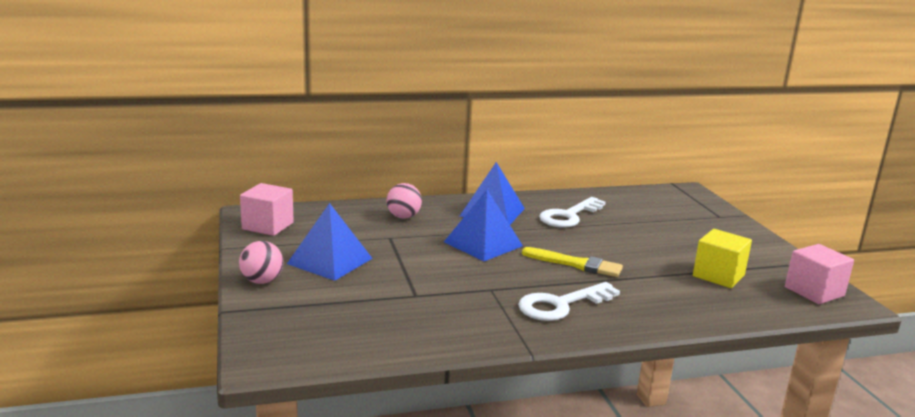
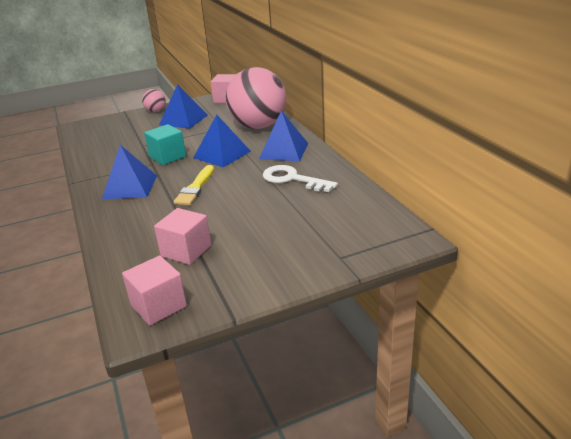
camera: 85 degrees right, 10 degrees up
pink ball [387,183,422,218] -> pink ball [226,67,286,129], size x2.37
white key [518,282,620,321] -> blue pyramid [102,145,157,199]
yellow cube [693,229,752,288] -> pink cube [154,208,211,265]
none -> turquoise cube [144,124,186,165]

